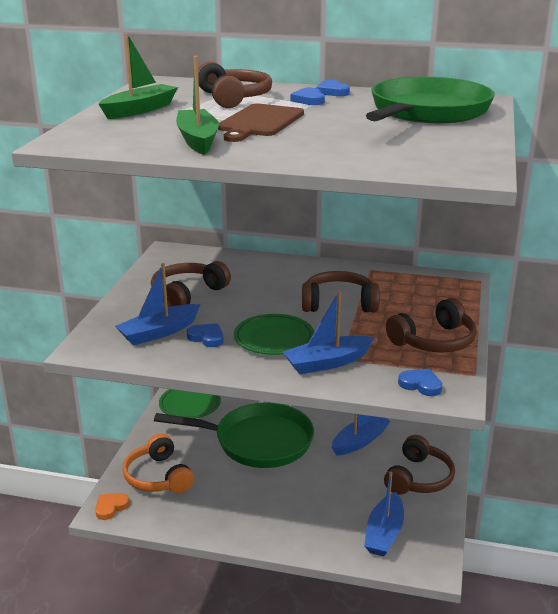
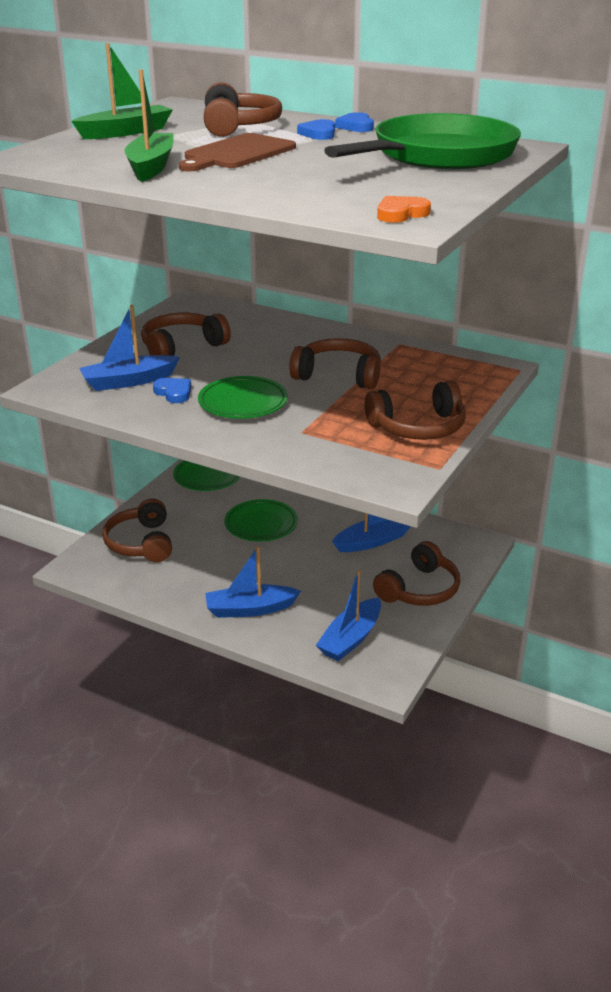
camera: 15 degrees right, 5 degrees up
orange heart [95,493,129,520] -> orange heart moved to [377,196,431,223]
orange headphones [122,434,194,493] -> brown headphones [102,499,172,562]
green pan [154,402,314,468] -> green plate [224,499,298,542]
blue boat [283,291,375,374] -> blue boat moved to [205,546,301,618]
blue heart [398,368,442,396] -> none

